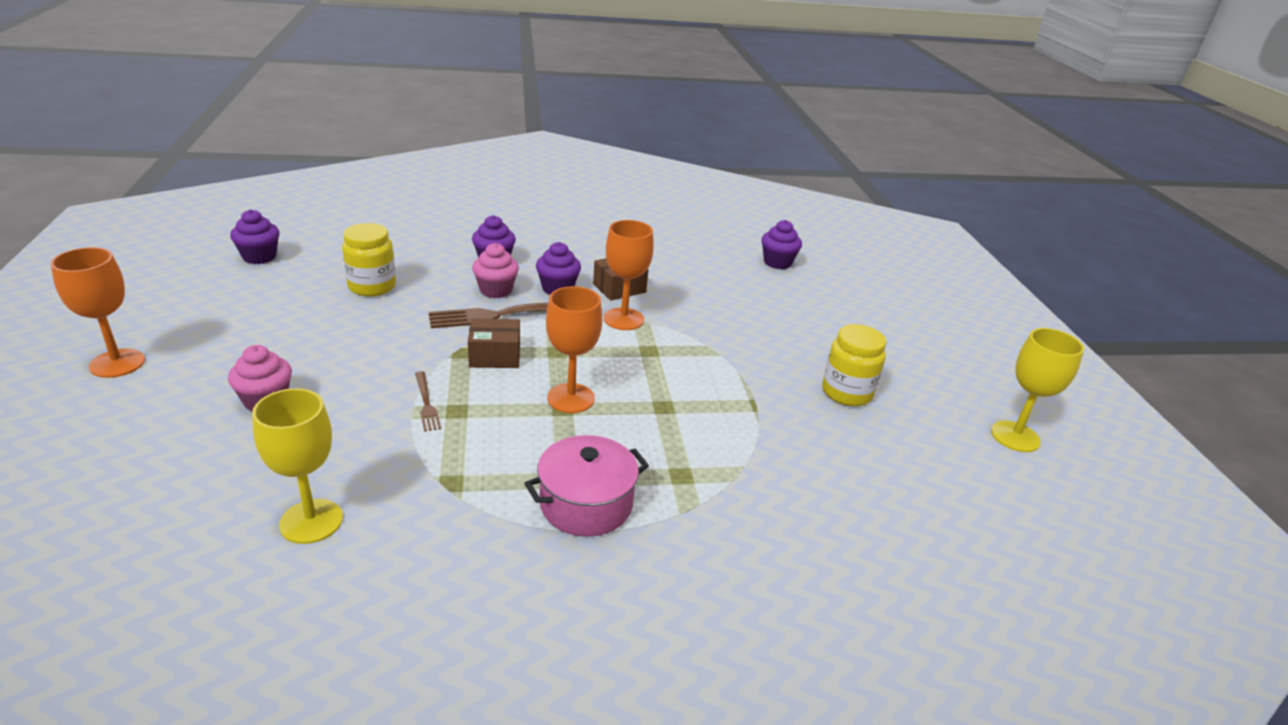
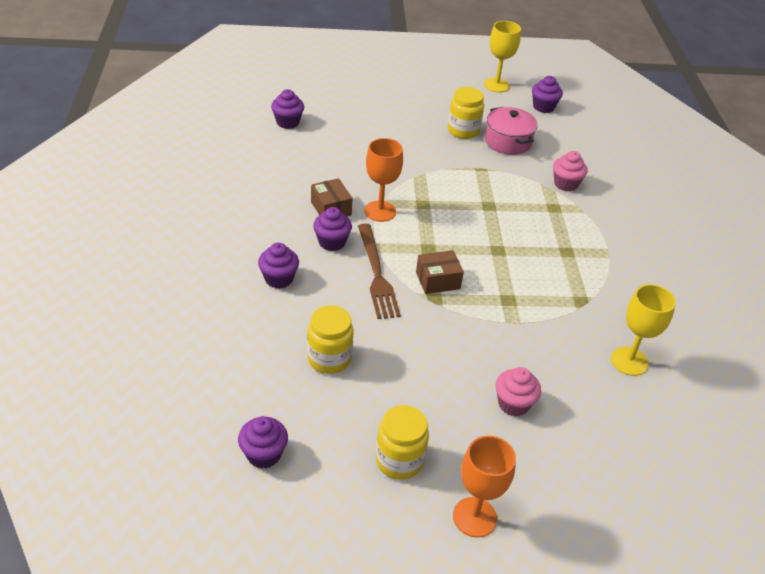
camera: 85 degrees left, 10 degrees up
brown fork [415,371,441,432] -> none
brown box [468,318,520,368] -> brown box turned 75 degrees clockwise [416,250,464,294]
pink cupcake [472,243,519,298] -> pink cupcake moved to [553,151,588,191]
pink pot [524,435,649,537] -> pink pot moved to [485,107,538,155]
orange goblet [546,286,602,413] -> none
none -> yellow jar [376,405,429,480]
none -> purple cupcake [532,76,563,113]

